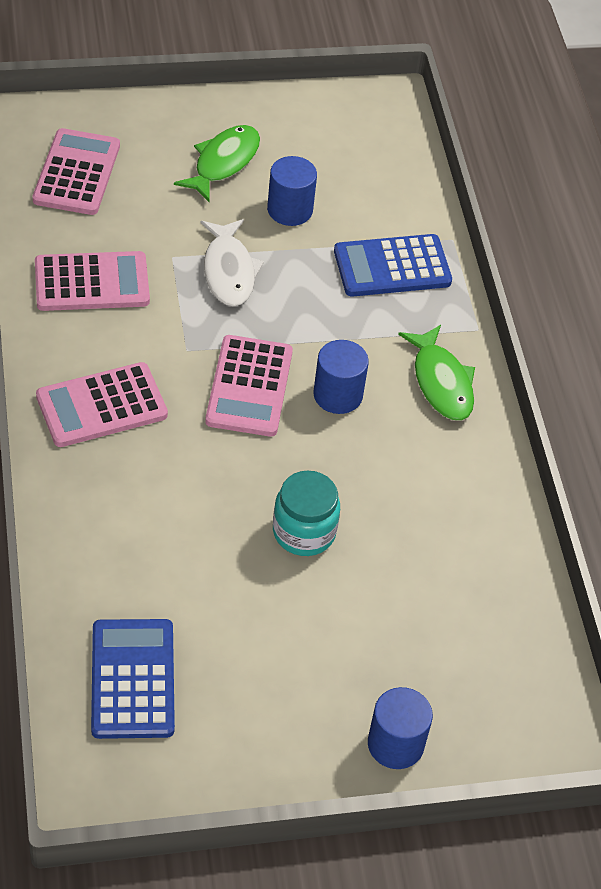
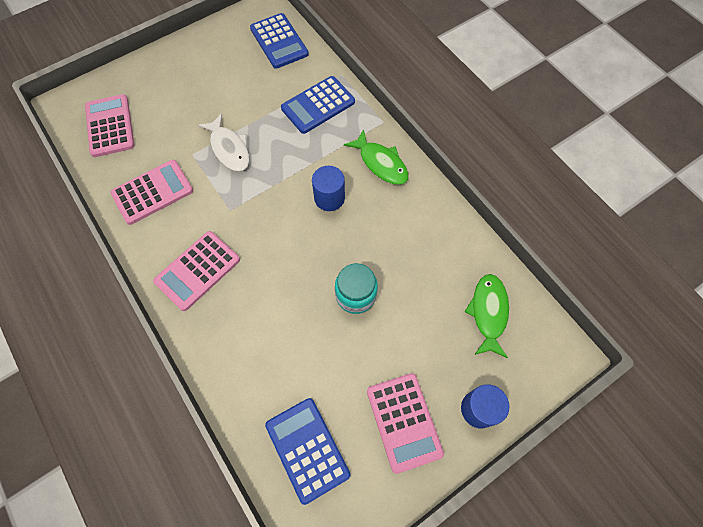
camera: 20 degrees left, 15 degrees up
green fish [174,125,260,202] -> green fish moved to [464,274,509,358]
pink calculator [205,335,293,437] -> pink calculator moved to [367,373,444,474]
blue cylinder [267,156,317,226] -> none
none -> blue calculator [250,13,309,69]

